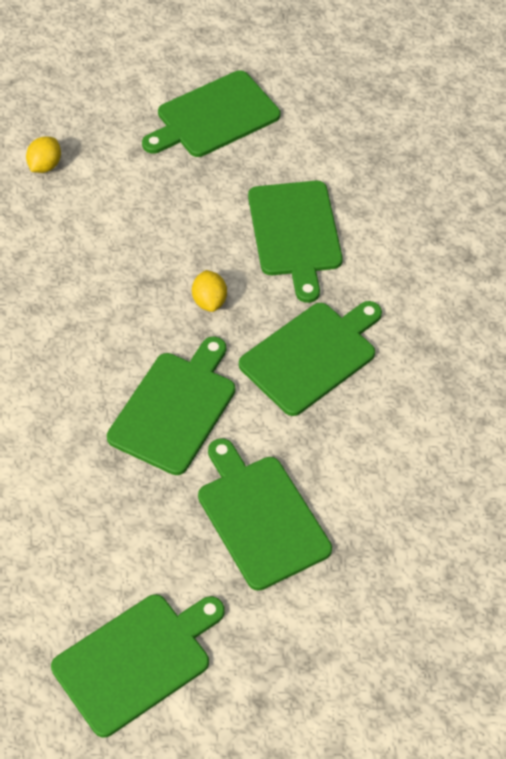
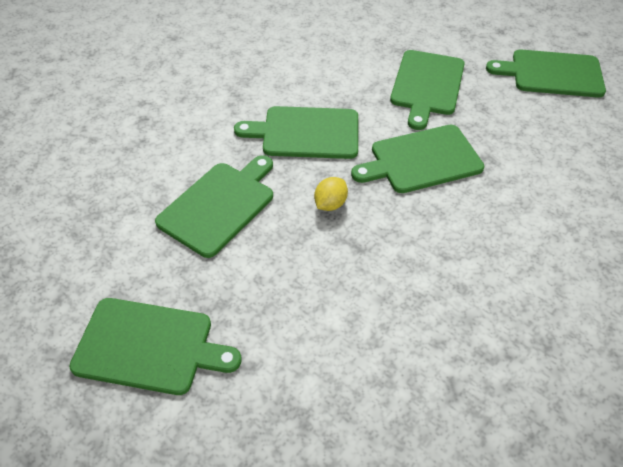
camera: 135 degrees left, 5 degrees down
yellow lemon [26,136,61,173] -> none

